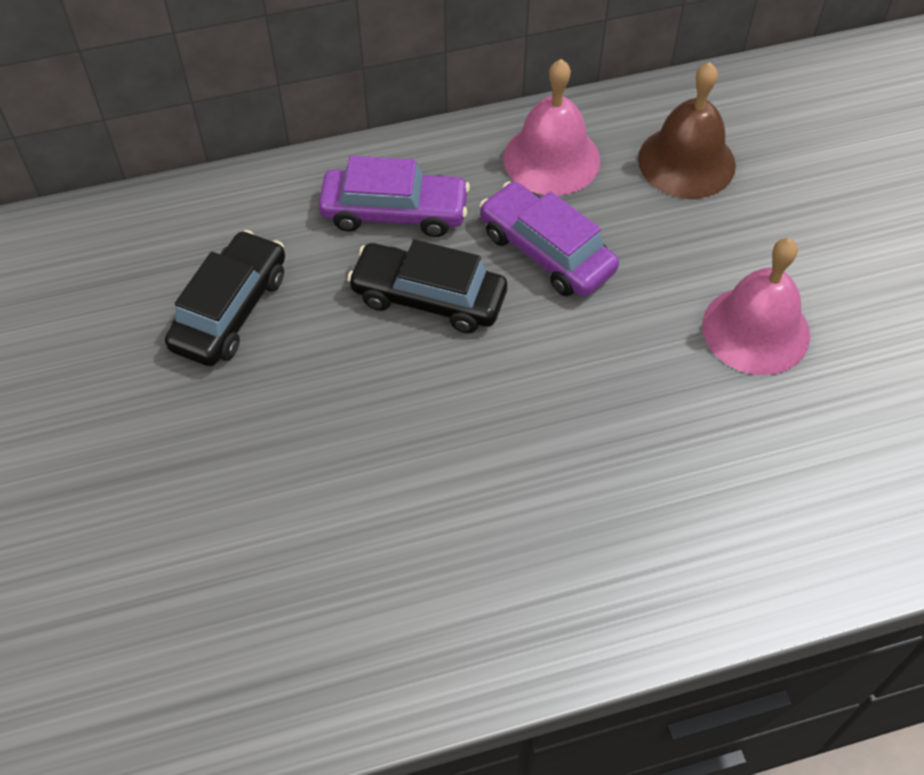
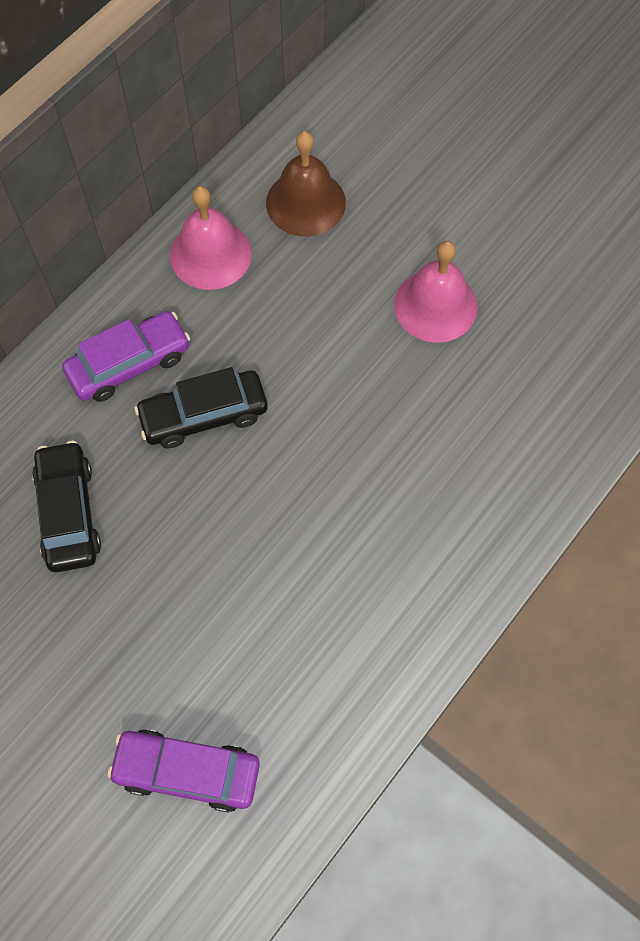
camera: 35 degrees left, 10 degrees up
purple car [479,181,619,297] -> purple car moved to [108,729,260,812]

